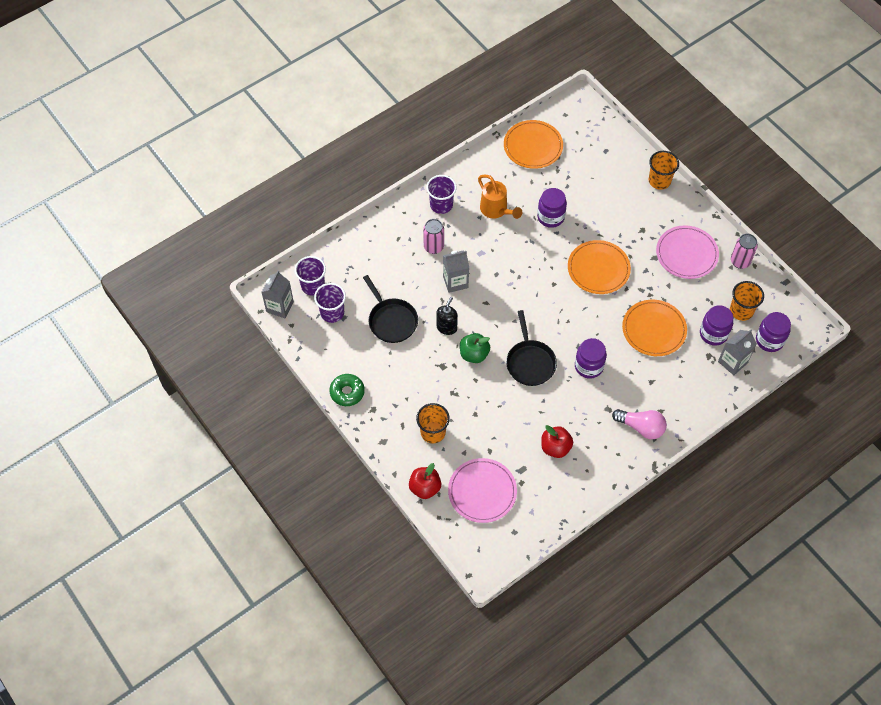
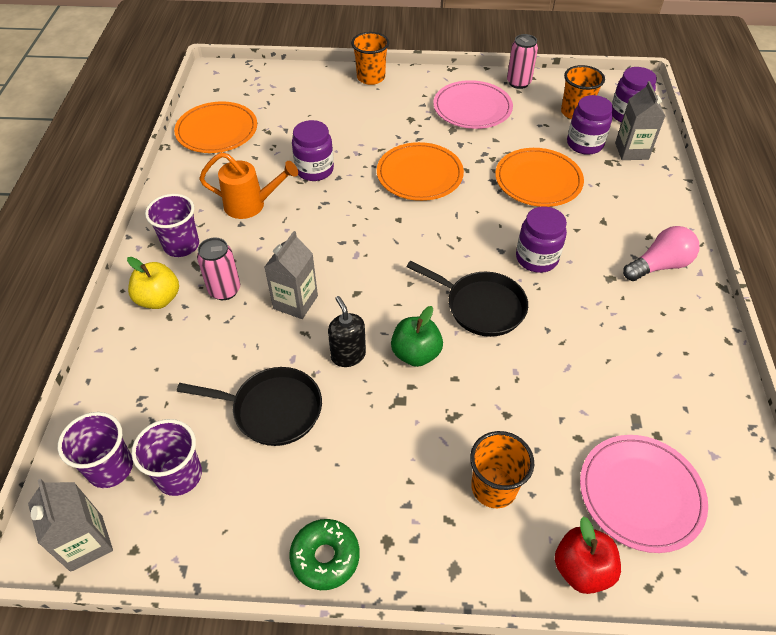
camera: 50 degrees left, 10 degrees down
red apple [541,425,573,458] -> none
none -> yellow apple [127,257,179,309]

